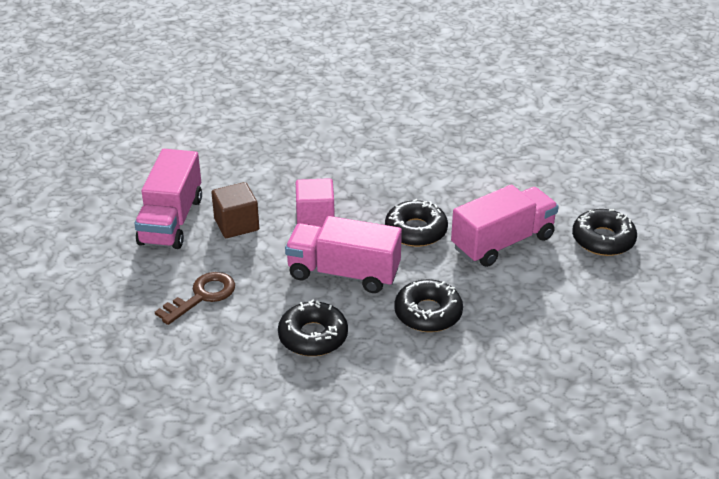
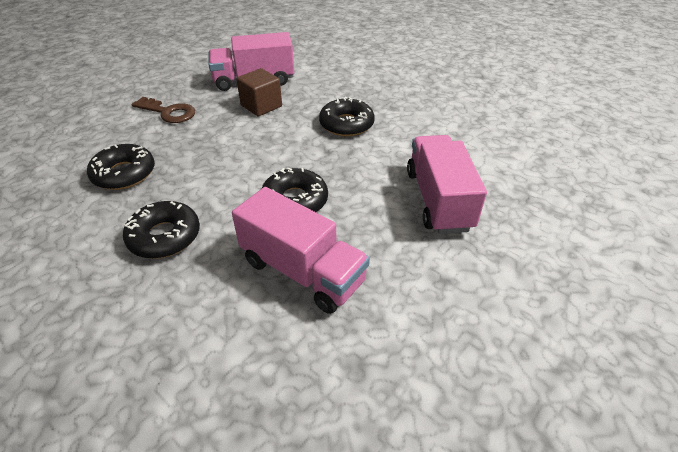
camera: 70 degrees right, 5 degrees up
pink truck [285,216,402,293] -> pink truck moved to [407,135,487,234]
pink cube [296,178,335,227] -> none
black donut [572,209,637,256] -> black donut moved to [319,97,375,136]

